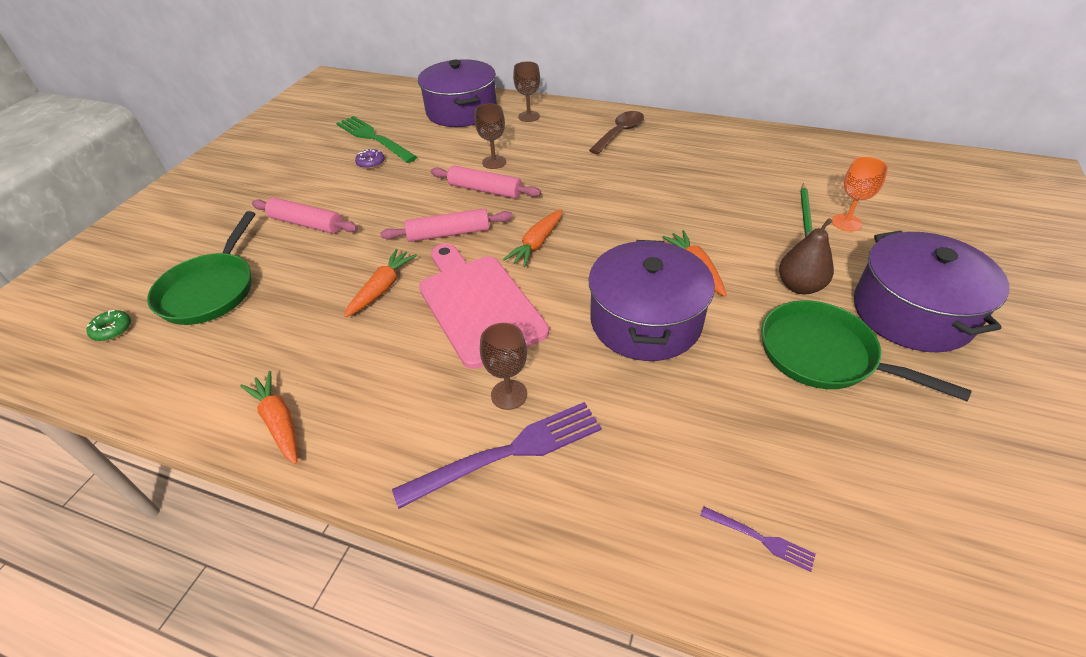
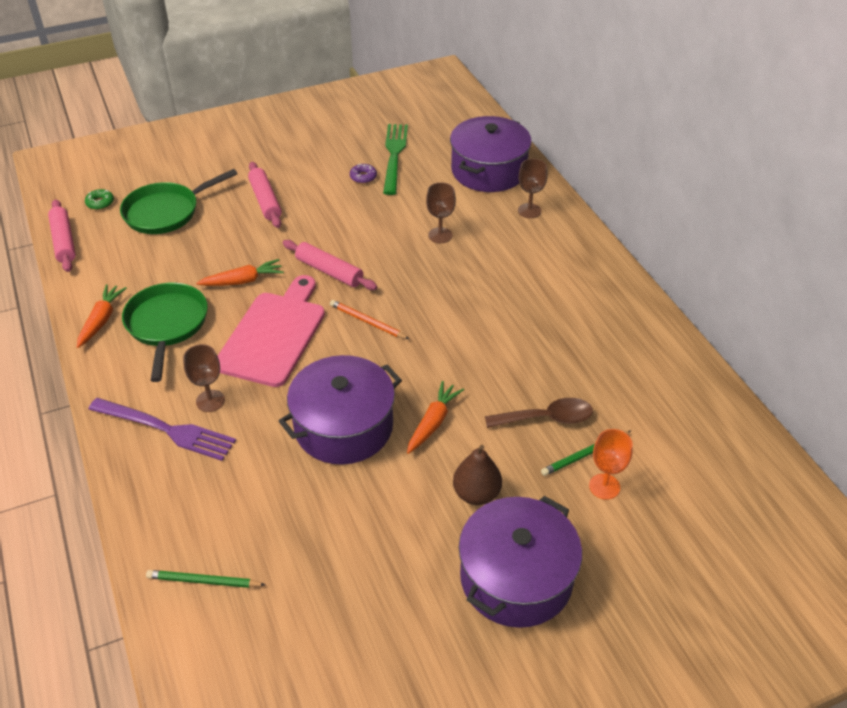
camera: 45 degrees right, 0 degrees up
pink rolling pin [431,165,541,199] -> pink rolling pin moved to [48,199,76,272]
orange carrot [503,209,563,267] -> orange pencil [330,300,409,339]
brown spoon [589,111,644,154] -> brown spoon moved to [485,398,593,428]
purple fork [700,507,816,572] -> green pencil [146,570,266,588]
green pan [761,300,972,401] -> green pan moved to [122,283,208,382]

